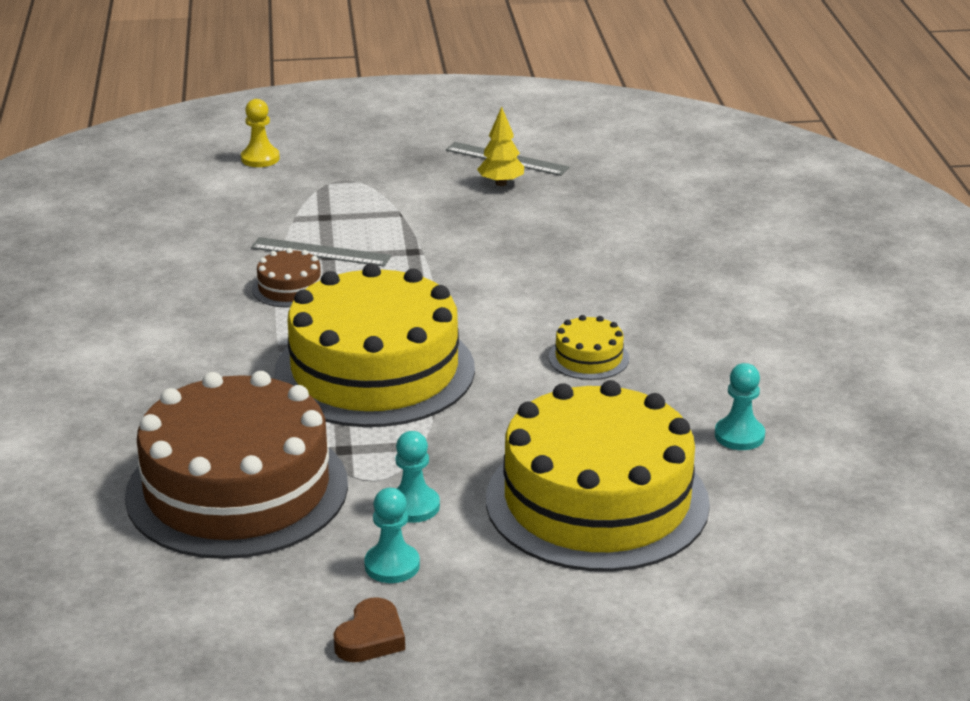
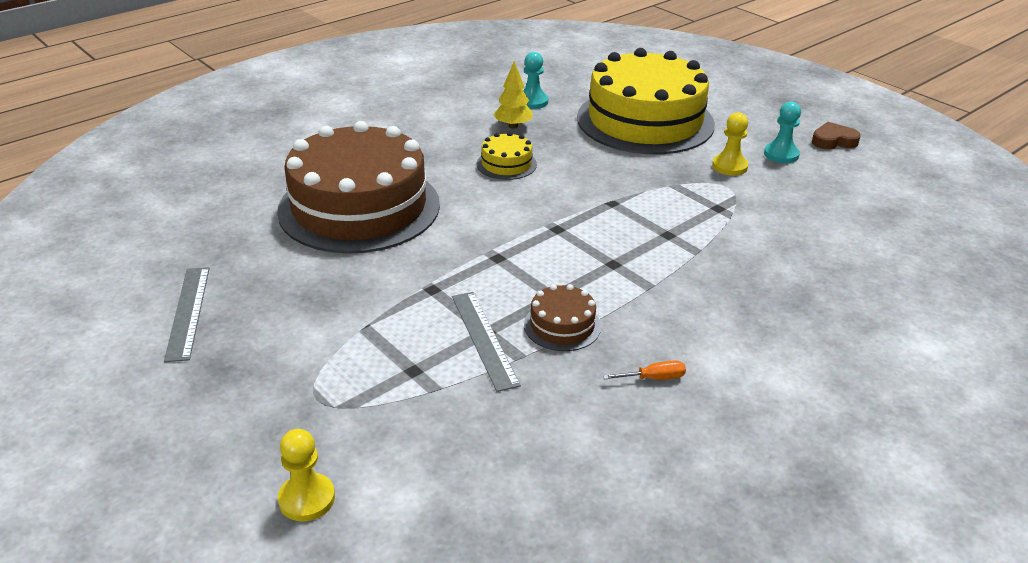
camera: 125 degrees left, 5 degrees up
brown cake [125,371,348,559] -> brown cake moved to [277,121,440,254]
yellow cake [274,263,475,427] -> none
turquoise pawn [395,431,440,523] -> yellow pawn [712,112,748,176]
yellow tree [477,107,524,186] -> yellow tree moved to [493,61,533,128]
none -> orange screwdriver [603,361,686,380]

